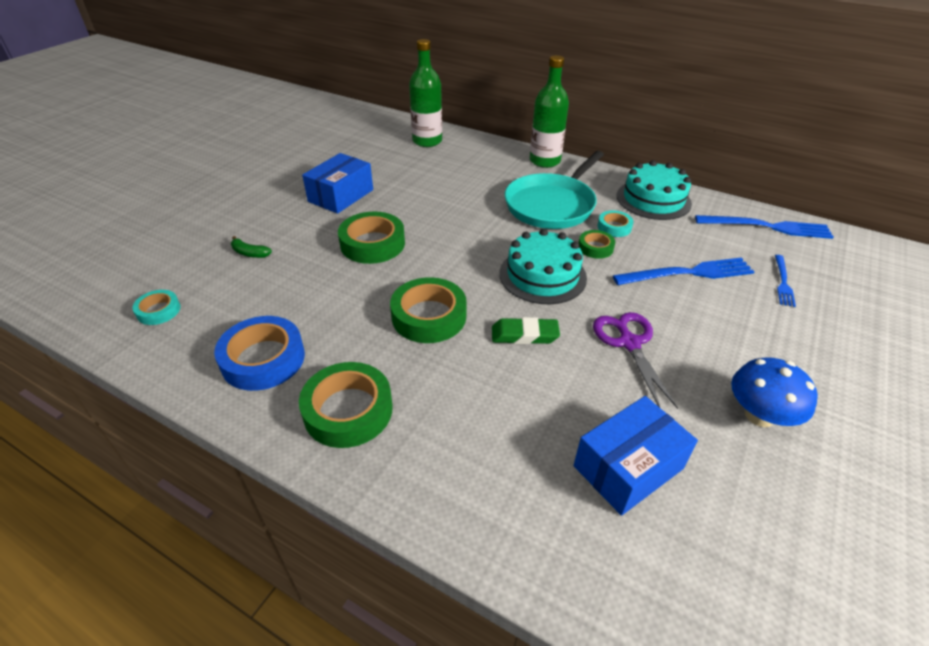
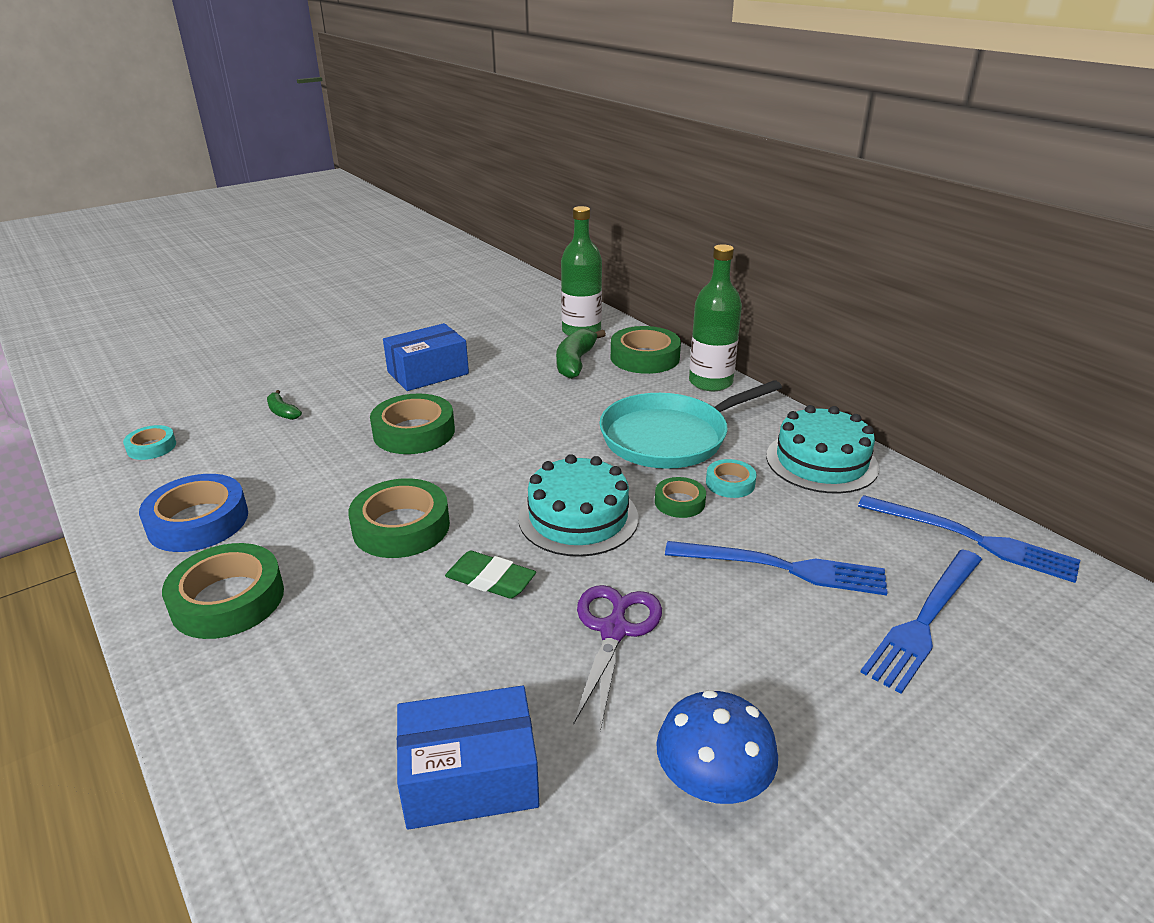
camera: 25 degrees right, 10 degrees down
blue fork [775,255,796,307] -> blue fork [860,549,982,694], size x1.79
none -> green banana [556,328,606,379]
none -> green tape [611,326,681,374]

